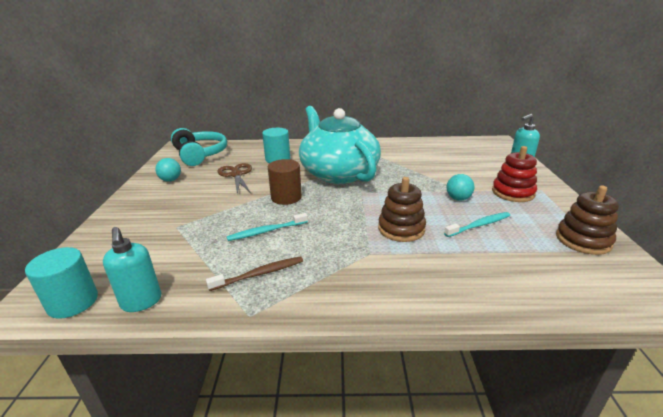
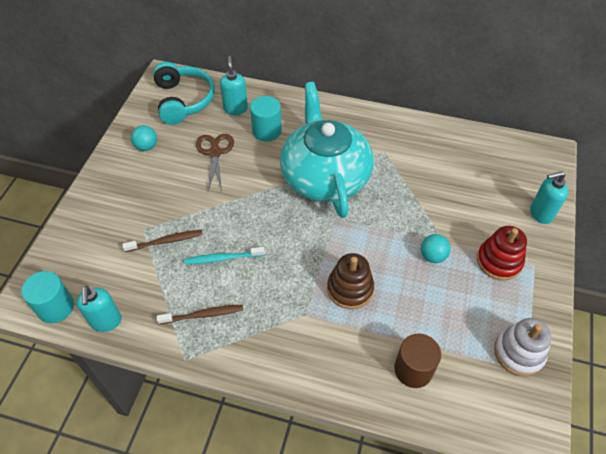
camera: 15 degrees right, 25 degrees up
brown cylinder [268,159,302,205] -> brown cylinder moved to [394,334,441,388]
turquoise toothbrush [444,212,510,237] -> none
brown stacking toy [556,185,619,255] -> white stacking toy [494,318,551,377]
none -> brown toothbrush [122,230,203,252]
none -> turquoise soap dispenser [220,56,248,115]

